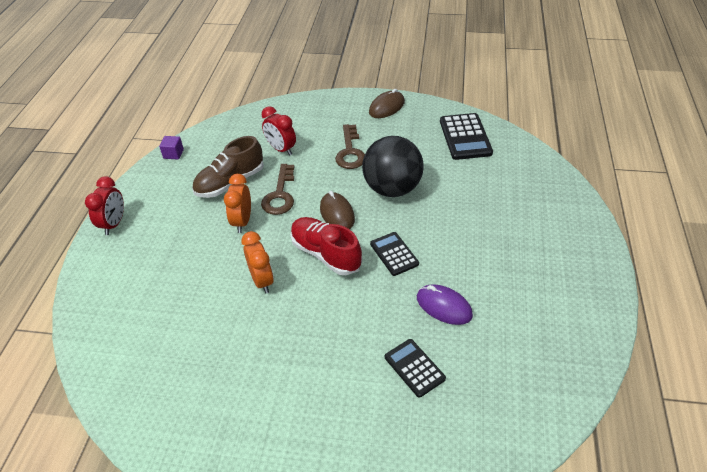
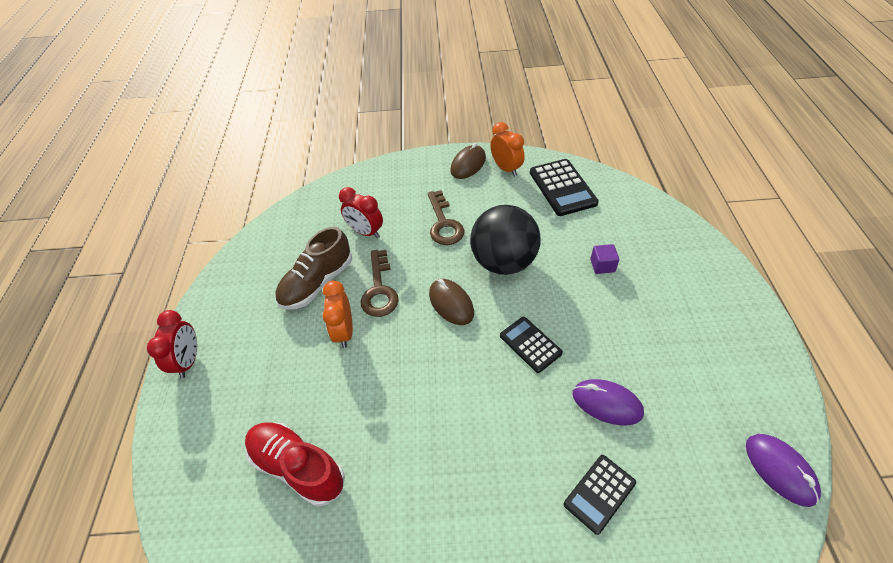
camera: 10 degrees left, 5 degrees up
purple cube [159,136,184,159] -> purple cube moved to [590,244,619,274]
orange clock [241,231,274,293] -> orange clock moved to [490,122,525,177]
red shoe [290,217,362,275] -> red shoe moved to [245,422,345,506]
black calculator [385,339,446,398] -> black calculator turned 90 degrees counterclockwise [563,455,636,535]
none -> purple mouse [746,434,821,507]

